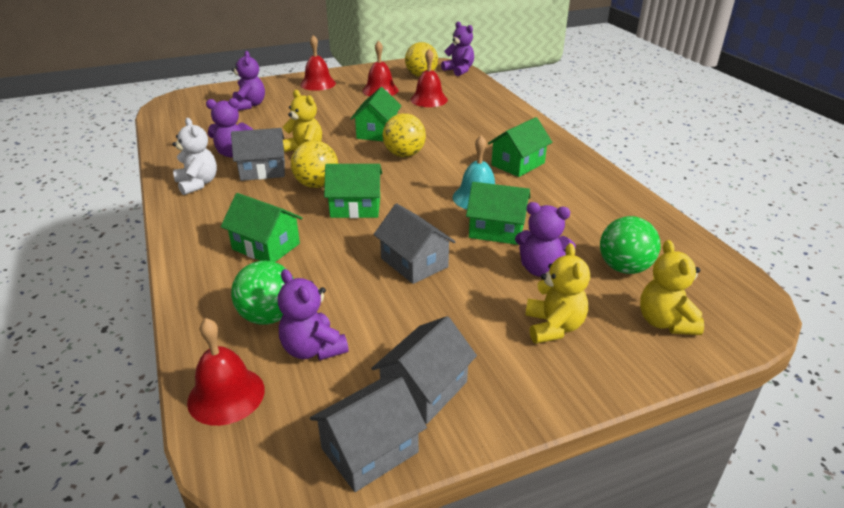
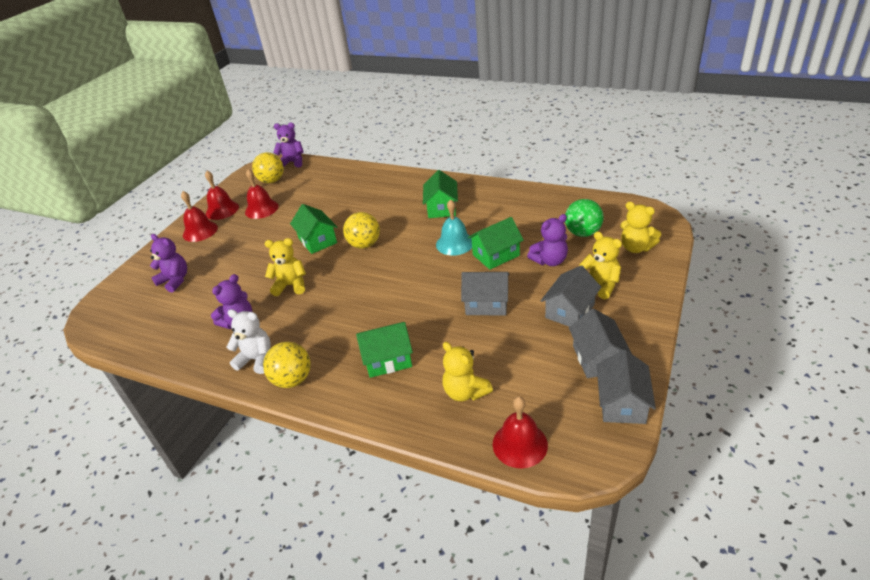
camera: 40 degrees left, 5 degrees up
grey house [231,128,285,181] -> grey house moved to [541,265,601,327]
green ball [231,261,294,325] -> yellow teddy bear [443,342,493,401]
purple teddy bear [278,269,349,360] -> none
yellow ball [291,140,338,188] -> yellow ball moved to [263,342,311,388]
green house [324,164,382,218] -> none
red bell [410,49,448,107] -> red bell moved to [205,171,239,220]

